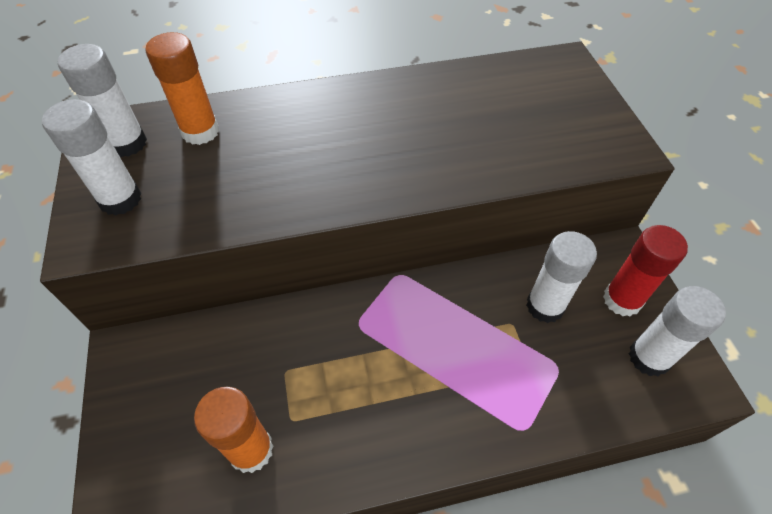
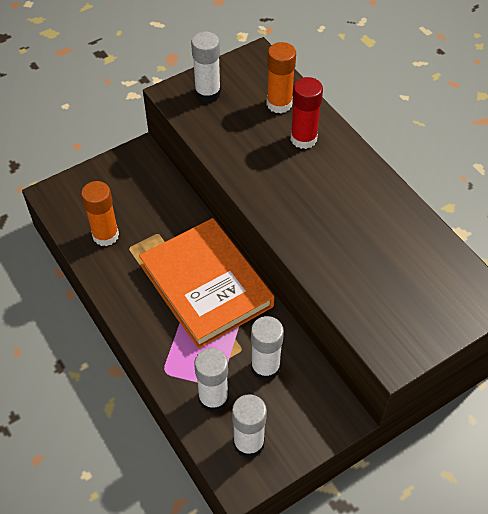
camera: 70 degrees right, 0 degrees up
white glue stick [58,44,147,157] -> white glue stick moved to [194,348,229,413]
red glue stick [603,225,688,317] -> red glue stick moved to [291,77,323,149]
none -> orange book [139,218,275,349]

